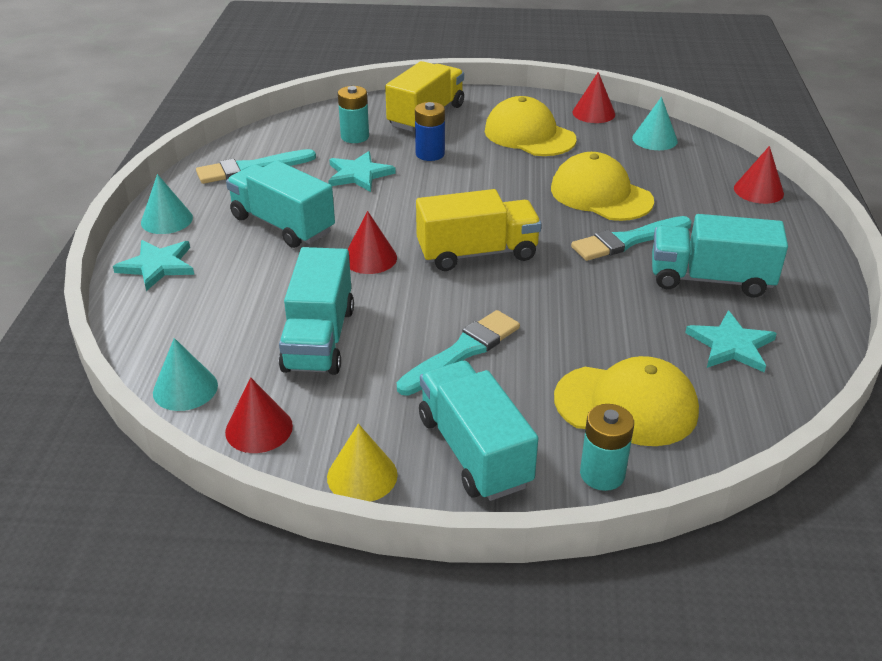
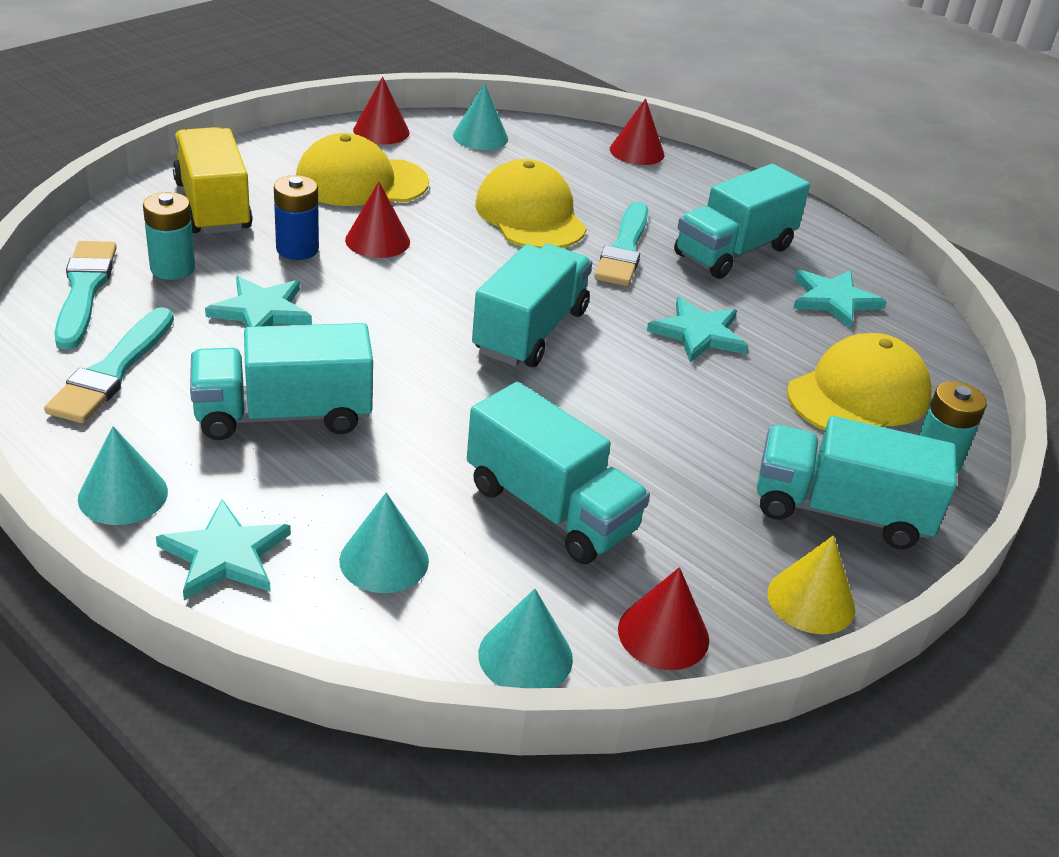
camera: 55 degrees left, 0 degrees up
red cone [348,211,397,274] -> red cone moved to [345,182,410,258]
turquoise brush [397,310,520,396] -> turquoise brush moved to [54,241,117,349]
yellow truck [416,189,542,271] -> turquoise truck [472,244,592,367]
yellow cap [551,152,654,221] -> yellow cap turned 75 degrees clockwise [475,159,587,248]
none -> turquoise cone [339,492,429,593]
none -> turquoise star [647,297,748,363]

